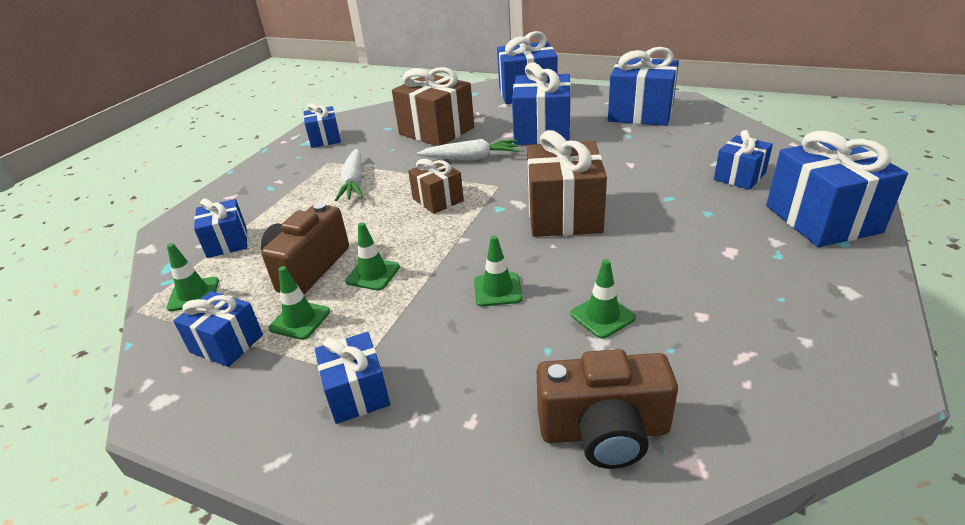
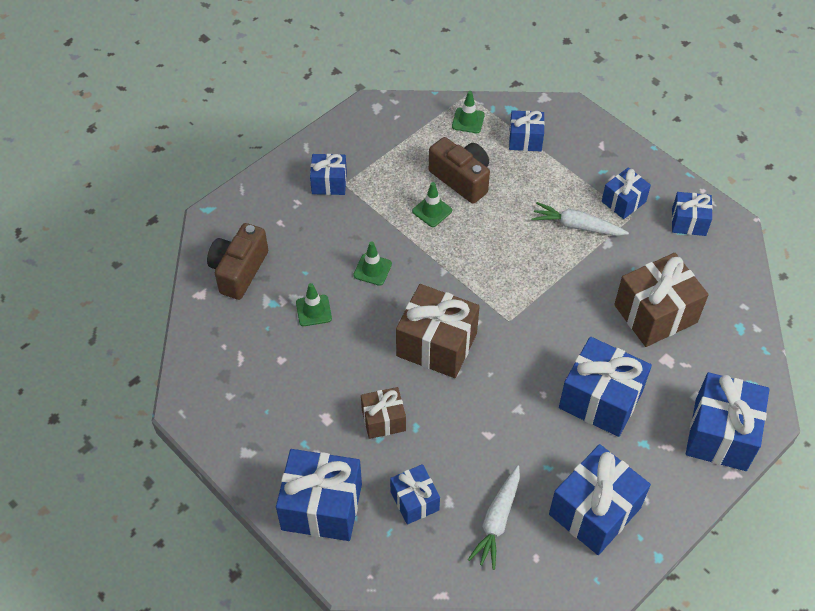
camera: 110 degrees right, 20 degrees up
blue gift [173,291,263,367] -> blue gift moved to [602,167,651,219]
green traffic cone [269,266,330,340] -> none
brown gift [408,159,464,214] -> brown gift moved to [361,387,406,439]
white carrot [417,139,519,160] -> white carrot moved to [468,466,520,570]

